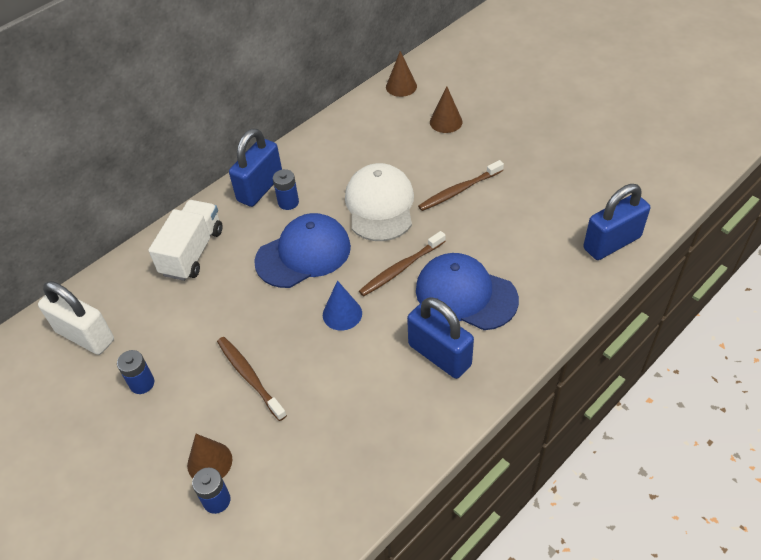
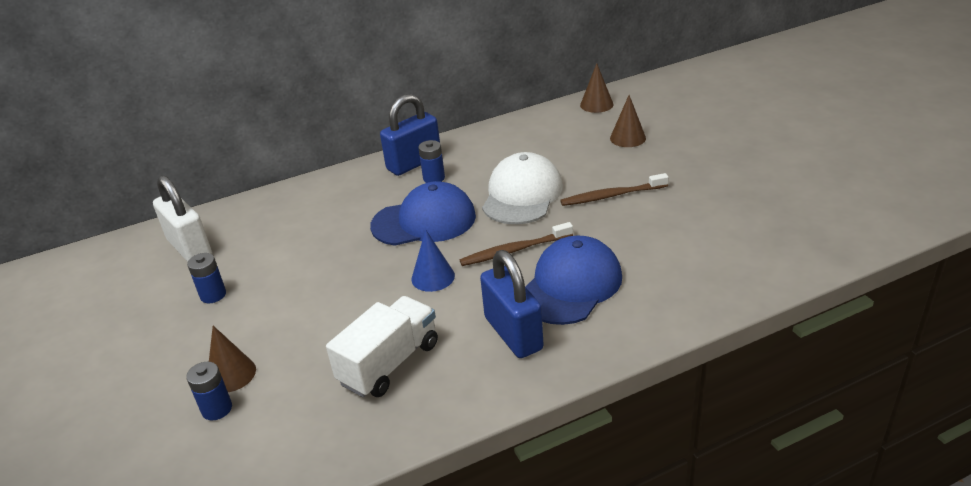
camera: 20 degrees right, 15 degrees down
white truck [148,200,222,281] -> white truck moved to [326,296,438,398]
brown toothbrush [217,337,287,421] -> none
blue cap [416,253,519,330] -> blue cap turned 75 degrees clockwise [526,236,622,325]
blue padlock [583,184,650,260] -> none

